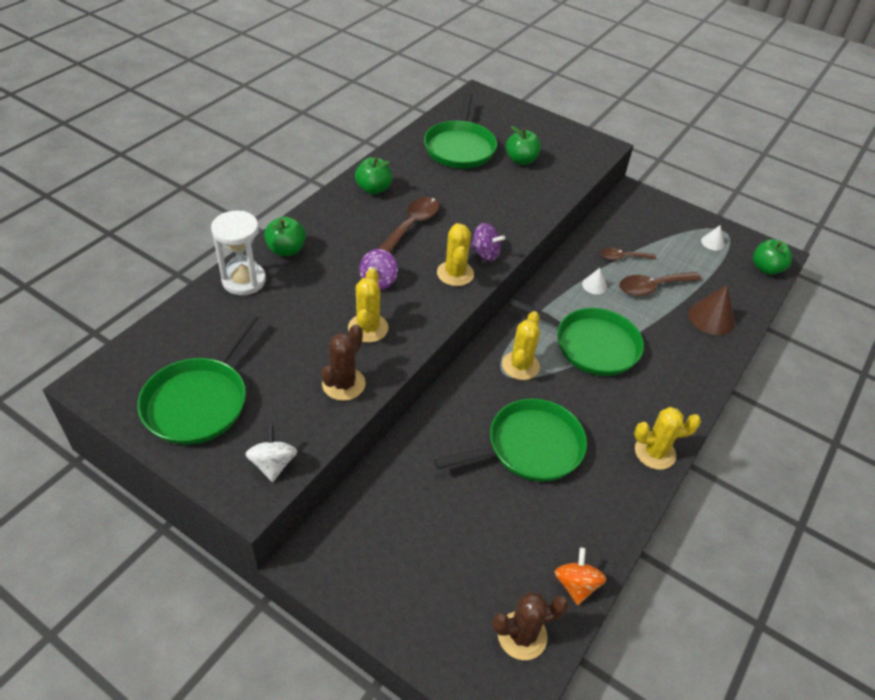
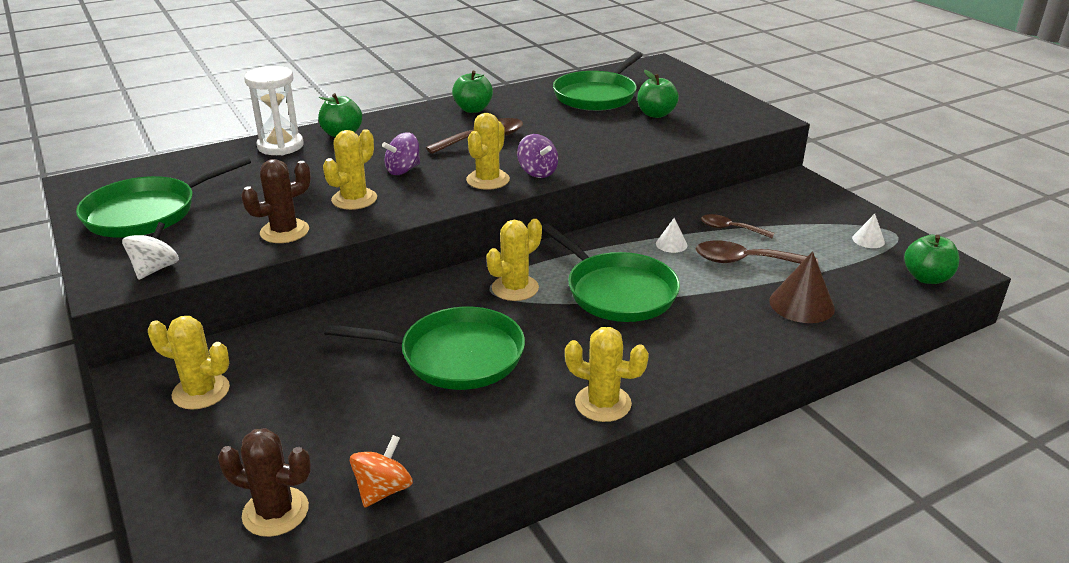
camera: 30 degrees right, 15 degrees down
none -> yellow cactus [148,316,230,410]

